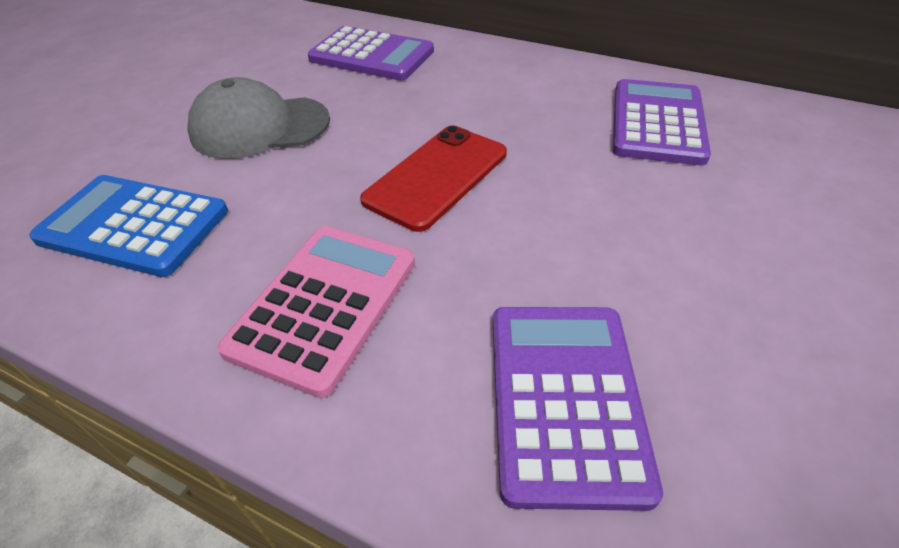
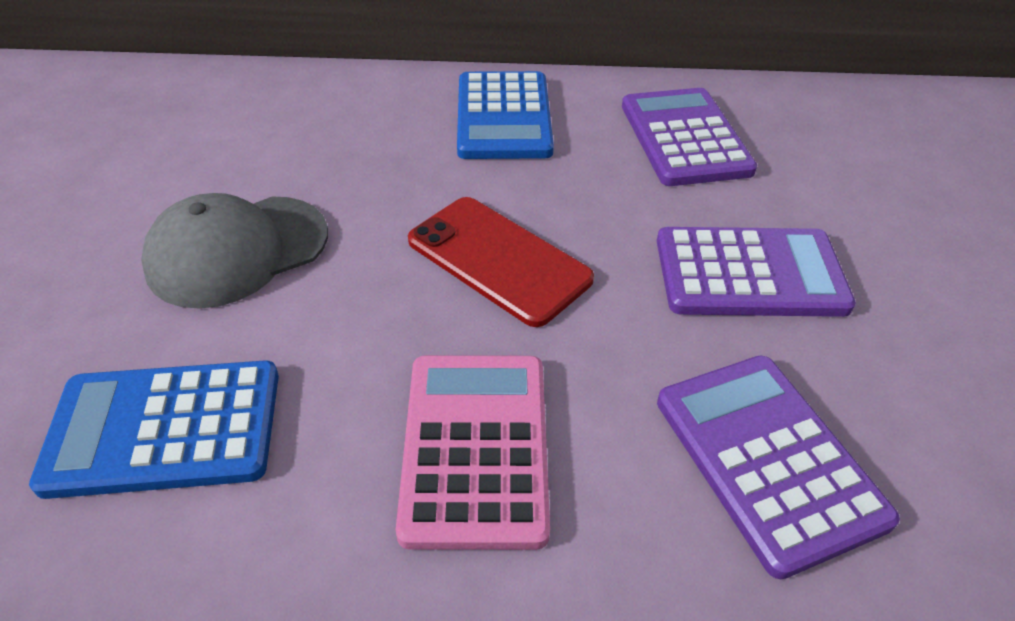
camera: 25 degrees left, 0 degrees up
purple calculator [308,26,434,81] -> purple calculator moved to [657,227,856,317]
red phone [360,126,507,232] -> red phone turned 60 degrees counterclockwise [408,197,594,327]
none -> blue calculator [457,71,554,159]

